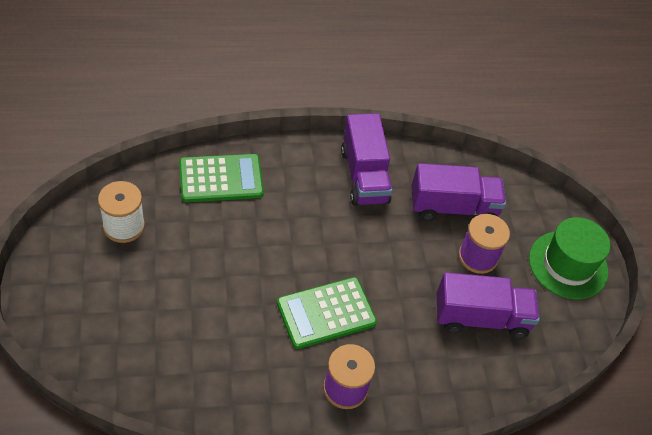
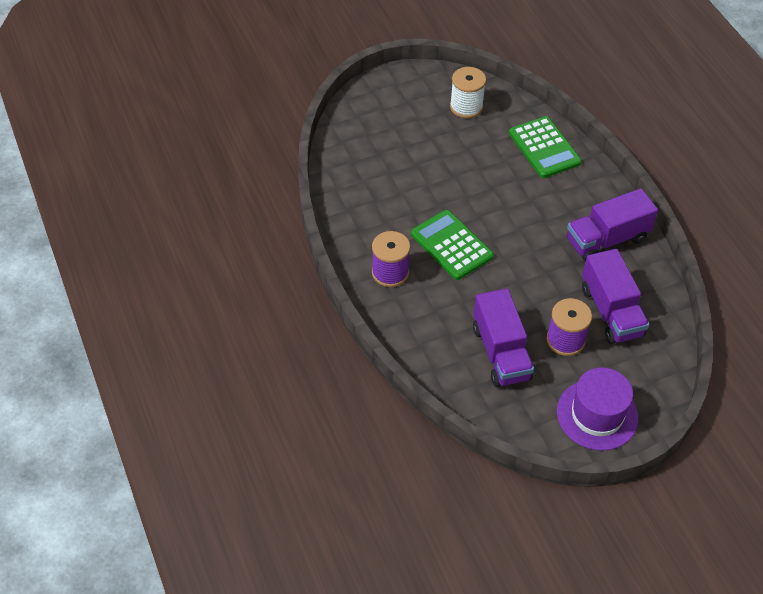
camera: 80 degrees right, 0 degrees up
green hat [529,217,610,299] -> purple hat [557,367,638,451]

